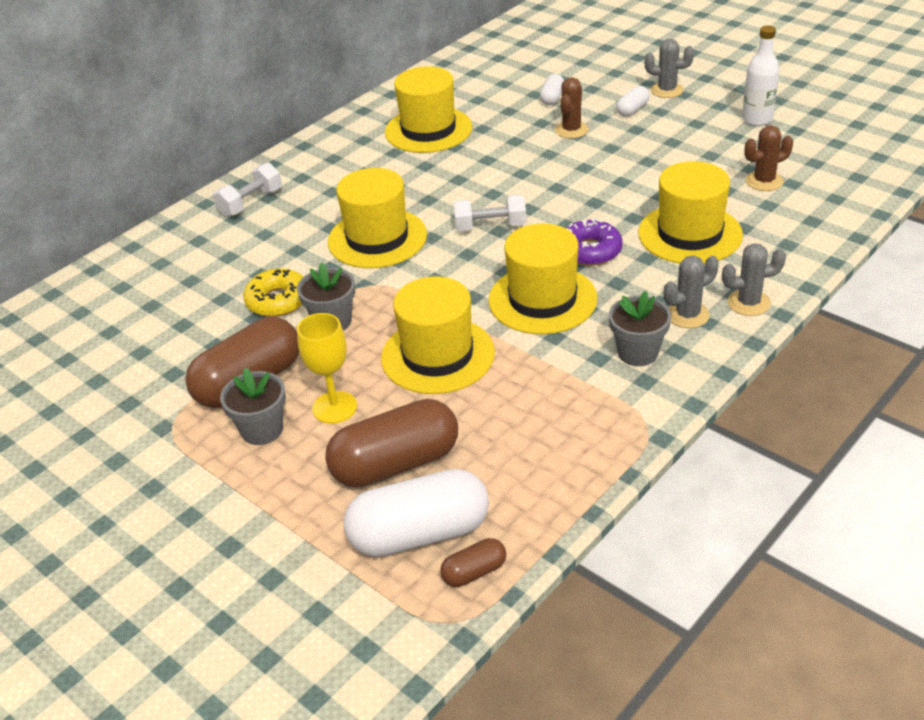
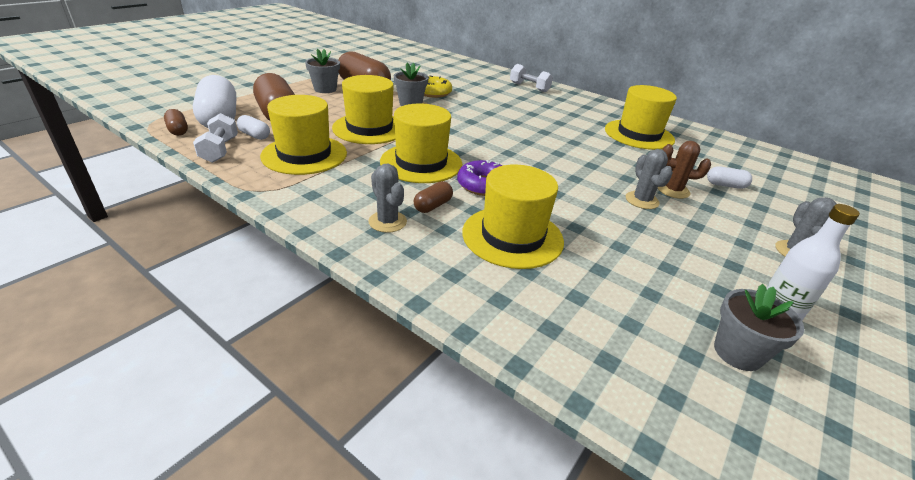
camera: 80 degrees right, 5 degrees down
yellow goblet [297,313,357,424] -> none
yellow hat [328,168,427,268] -> yellow hat moved to [260,95,347,175]
white dumbbell [453,195,526,231] -> white dumbbell moved to [193,113,238,163]
grey flower pot [609,291,671,366] -> grey flower pot moved to [714,284,804,371]
white capsule [616,86,650,117] -> white capsule moved to [236,115,270,140]
grey cactus [722,243,786,316] -> grey cactus moved to [626,149,673,209]
brown cactus [744,125,793,191] -> none
none -> brown capsule [414,181,453,213]

